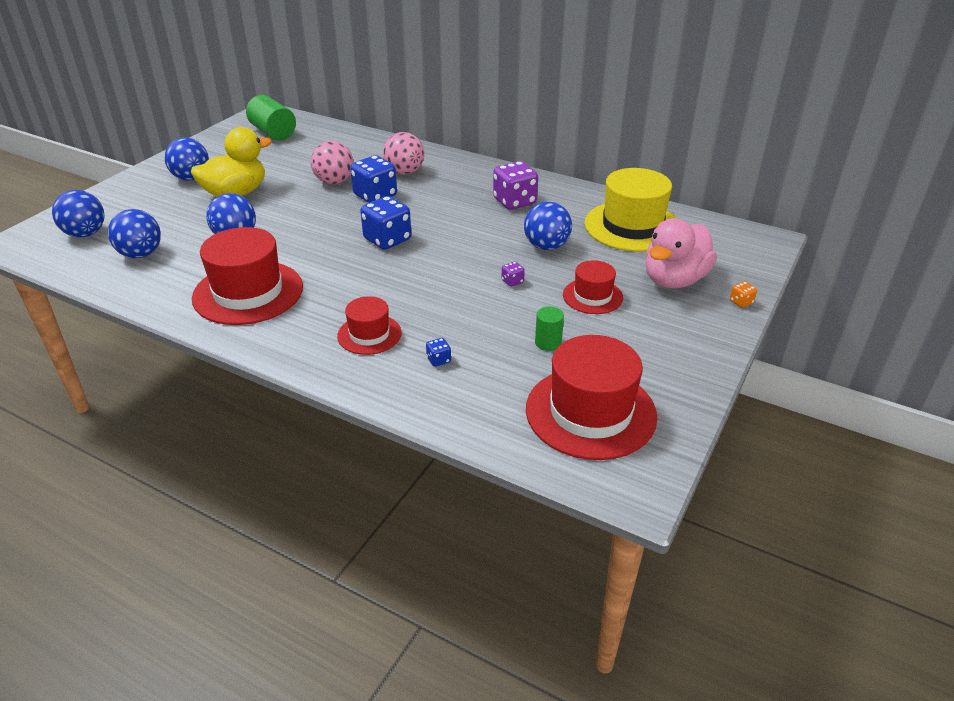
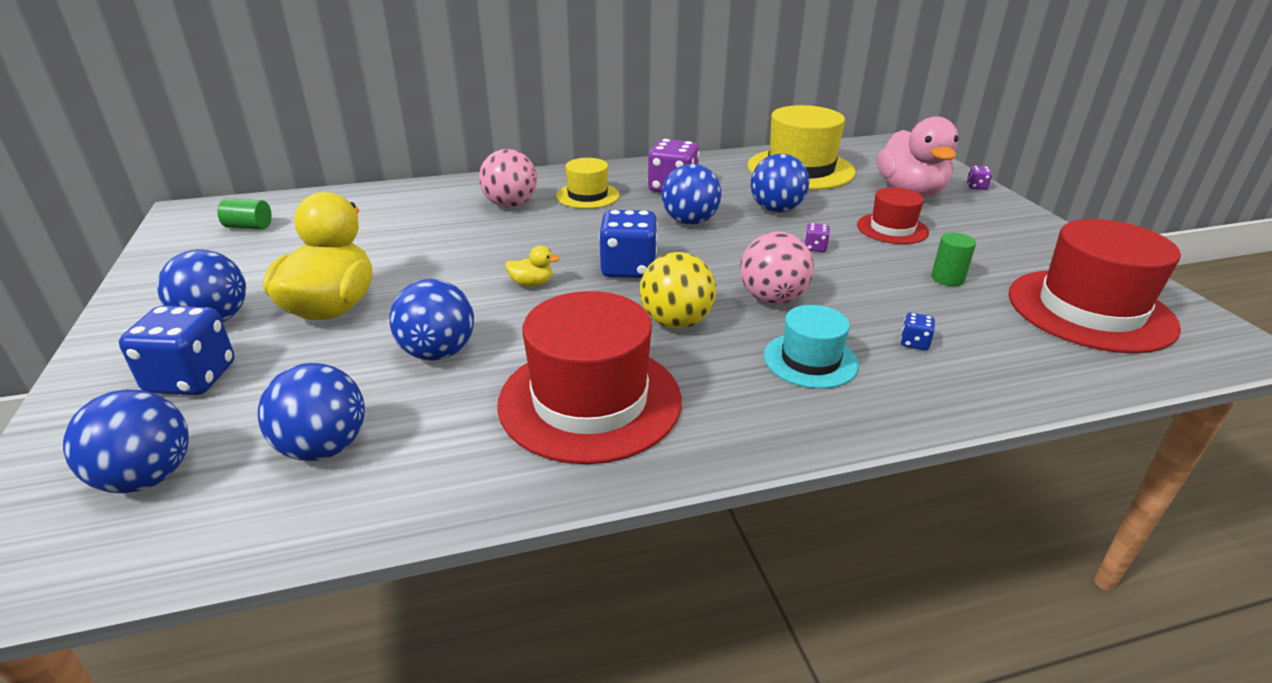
camera: 45 degrees left, 5 degrees down
green cylinder [246,95,296,140] -> green cylinder [218,198,272,229], size x0.55
pink ball [311,141,353,184] -> pink ball moved to [740,231,814,304]
red hat [337,296,402,355] -> turquoise hat [764,305,859,389]
blue dice [350,155,397,203] -> blue dice moved to [119,305,234,395]
orange dice [730,281,757,308] -> purple dice [967,166,992,190]
none -> yellow duck [505,246,560,287]
none -> yellow hat [556,158,620,209]
none -> yellow ball [640,252,716,329]
none -> blue ball [661,164,722,225]

